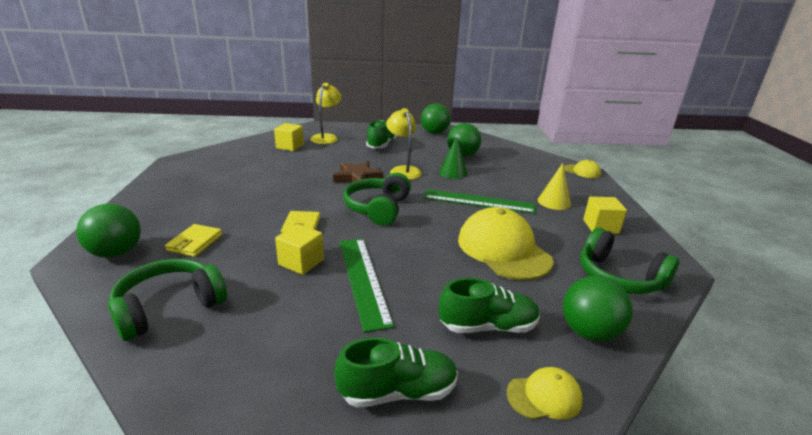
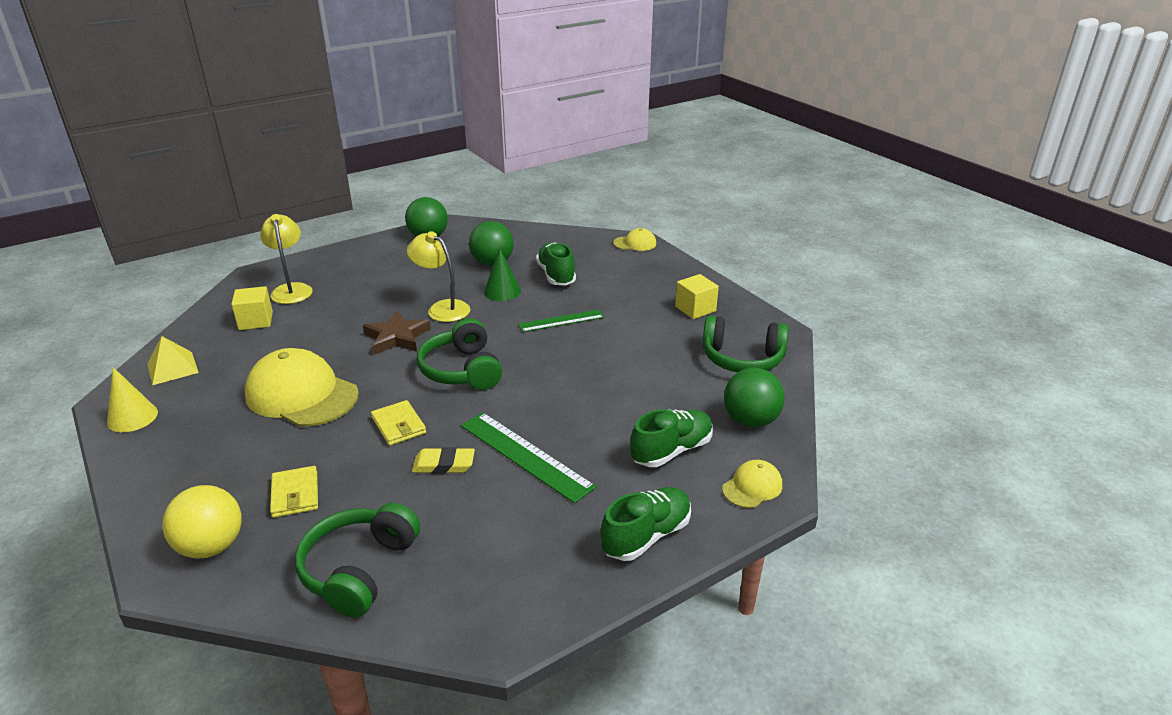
camera: 30 degrees left, 5 degrees up
green ball [76,204,141,258] -> yellow ball [162,485,242,559]
yellow cube [275,224,324,275] -> yellow eraser [412,447,475,474]
green shoe [366,120,397,149] -> green shoe moved to [536,243,576,286]
green ruler [424,189,536,214] -> green ruler [518,310,604,332], size x0.65
yellow cap [458,207,554,280] -> yellow cap moved to [245,348,359,427]
yellow cone [538,163,571,210] -> yellow cone moved to [107,367,158,432]
none -> yellow pyramid [147,336,199,385]

